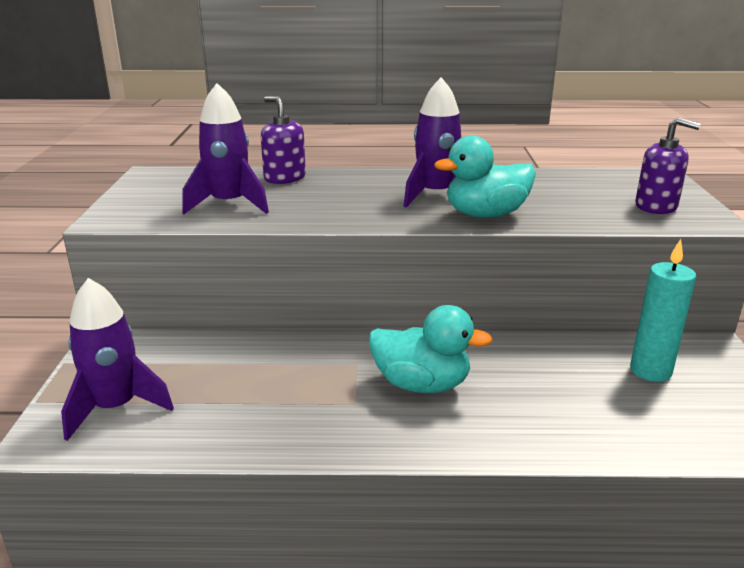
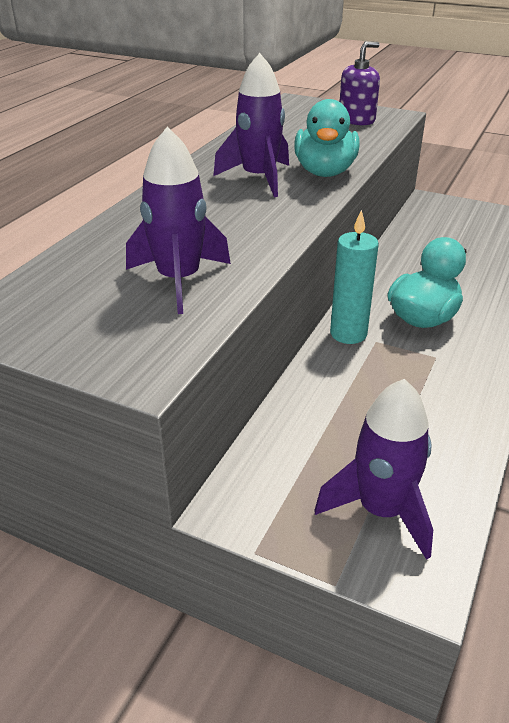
camera: 65 degrees left, 10 degrees up
purple soap dispenser [261,96,306,184] -> none
turquoise candle [630,239,696,382] -> turquoise candle moved to [330,210,379,344]

